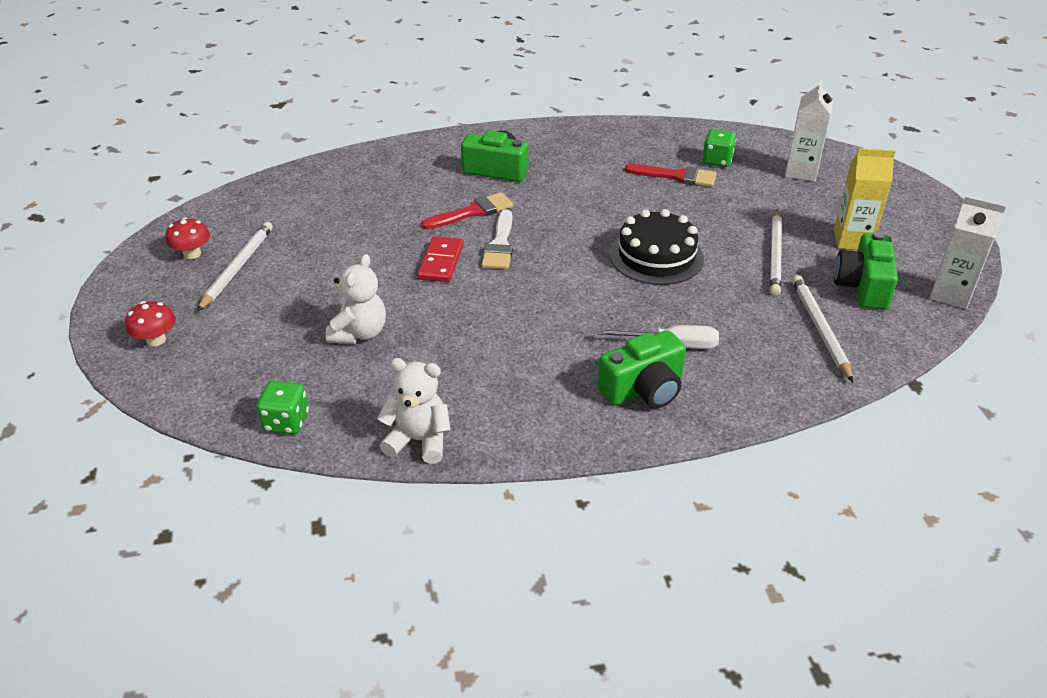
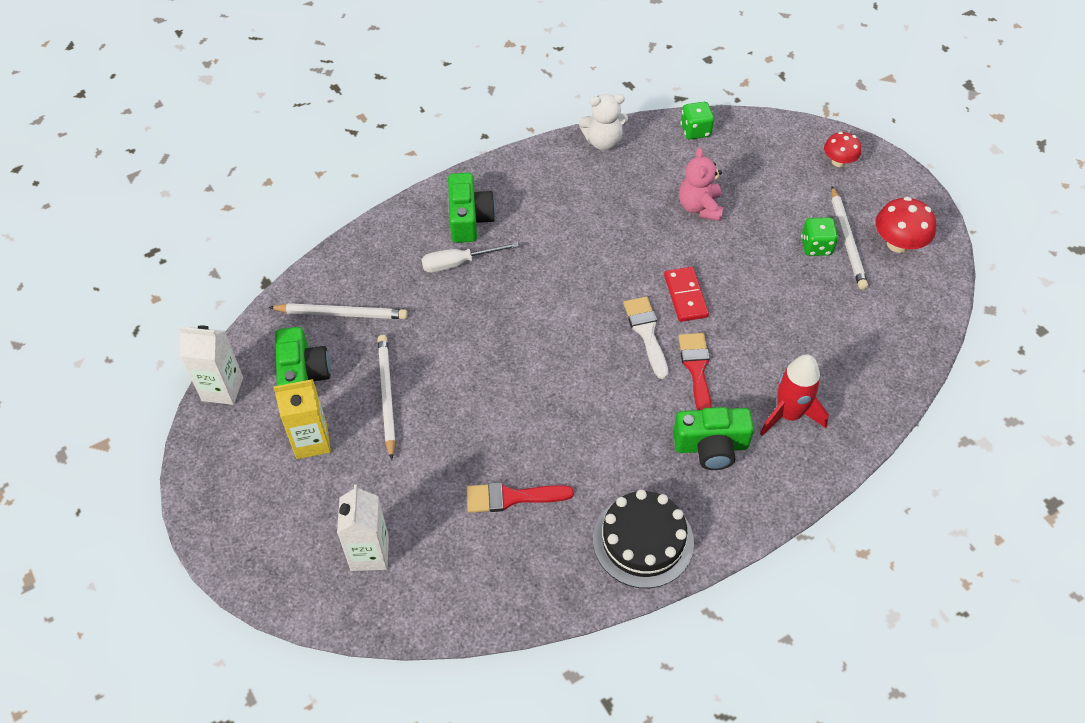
camera: 160 degrees right, 15 degrees up
red mushroom [165,217,210,259] -> red mushroom [875,197,936,253], size x1.51
white teddy bear [326,254,386,344] -> pink teddy bear [679,148,724,221]
red brush [421,192,513,229] -> red brush turned 135 degrees clockwise [678,333,712,410]
green camera [597,330,686,408] -> green camera turned 135 degrees clockwise [448,173,496,243]
black cake [610,209,704,285] -> black cake moved to [593,490,694,588]
green dice [702,129,737,167] -> green dice moved to [801,218,838,256]
white pencil [792,275,853,382] -> white pencil turned 60 degrees counterclockwise [268,303,407,319]
none -> red rocket [760,354,829,436]

